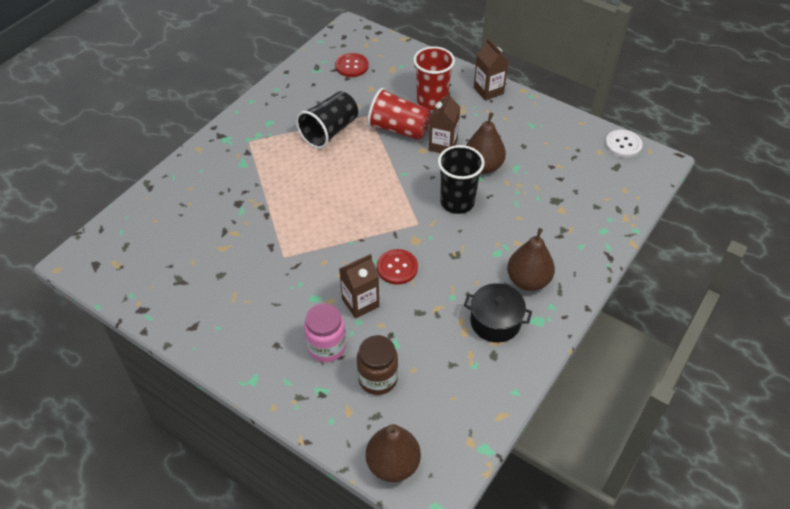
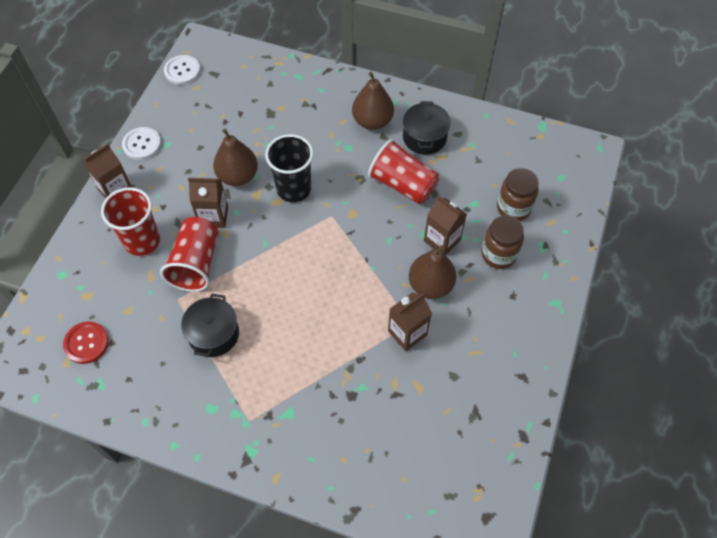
camera: 105 degrees left, 10 degrees up
black cup [296,91,358,149] -> black pot [181,294,239,357]
pink jar [304,303,346,362] -> brown jar [481,215,524,269]
brown pear [366,424,421,482] -> brown pear moved to [409,245,456,299]
red button [377,249,418,285] -> none
none -> white button [122,127,161,160]
none -> red cup [368,139,439,204]
none -> brown carton [388,292,432,351]

